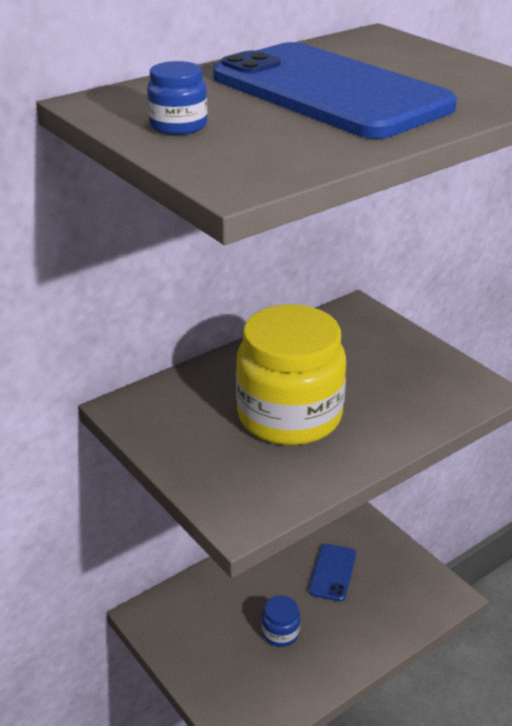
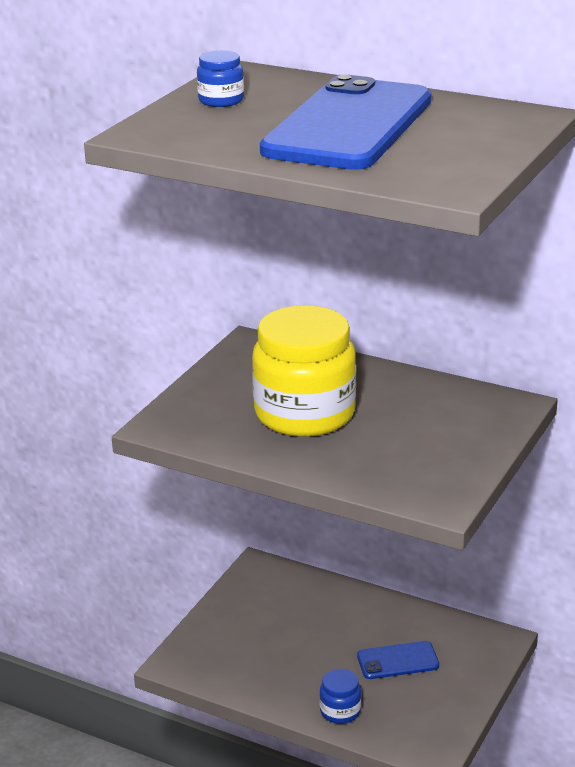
camera: 65 degrees right, 5 degrees down
blue jar [262,595,300,647] -> blue jar moved to [319,669,361,724]

